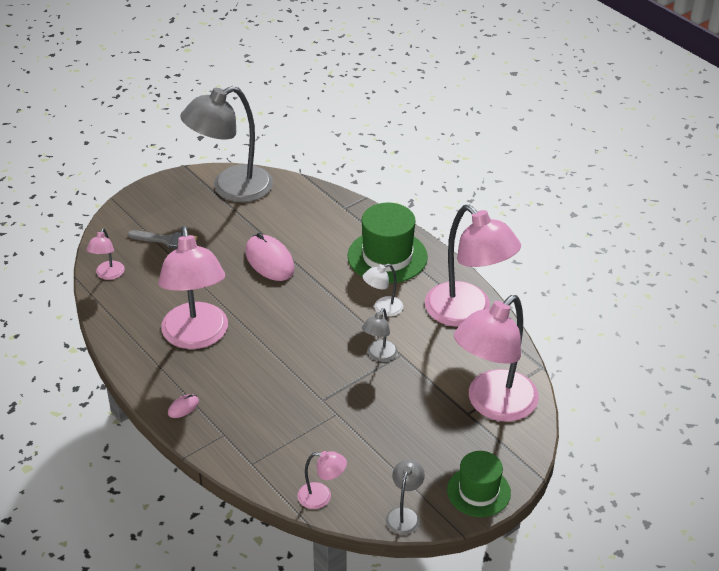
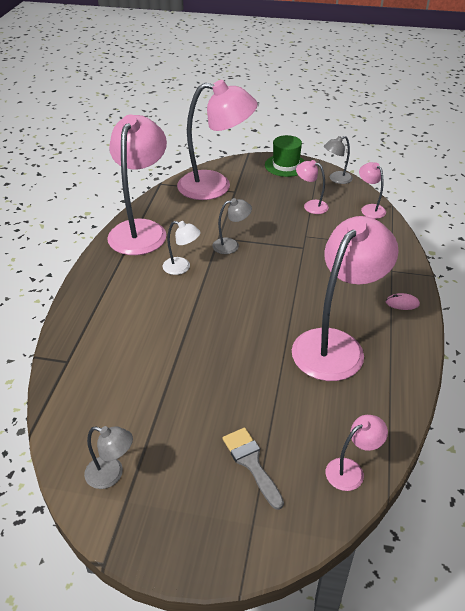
camera: 130 degrees left, 0 degrees up
grey lamp [180,86,273,202] -> grey lamp [84,426,133,489], size x0.44
pink mouse [245,233,295,281] -> none
green hat [348,203,428,283] -> none
none -> pink lamp [296,160,329,214]

